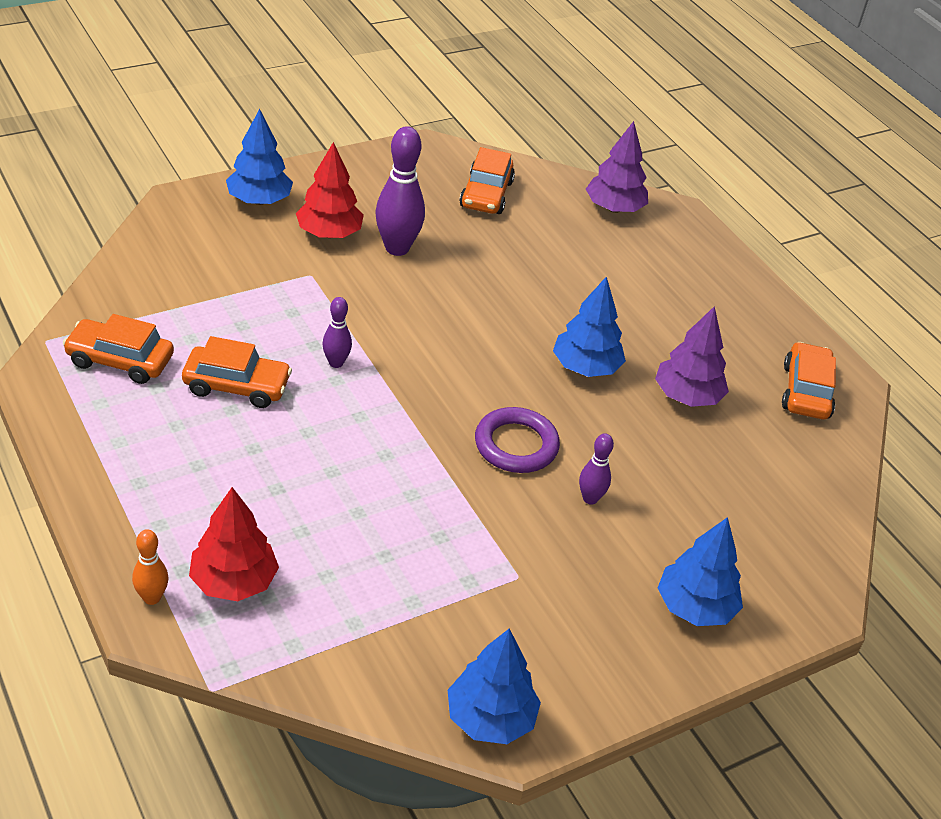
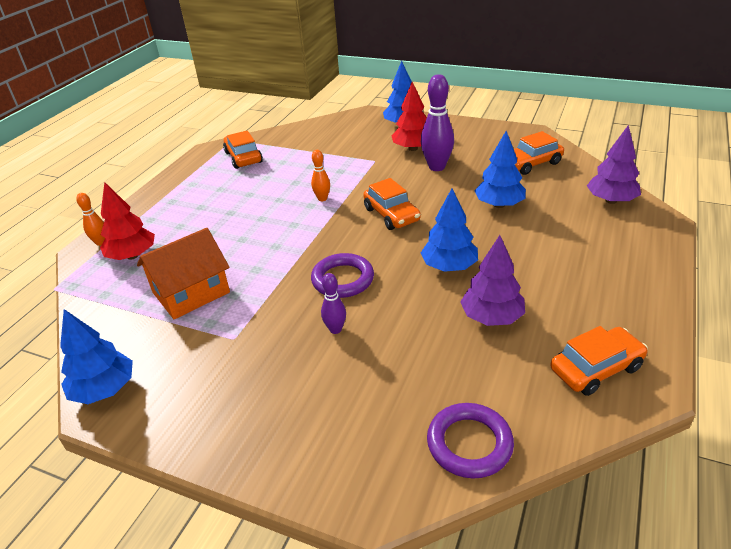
camera: 60 degrees right, 5 degrees down
orange car [182,336,292,408] -> orange car moved to [363,178,421,230]
purple bowling pin [322,297,352,368] -> orange bowling pin [311,150,330,201]
blue tree [658,517,743,626] -> blue tree moved to [474,131,526,208]
none -> orange house [137,228,230,319]
none -> purple ring [427,403,514,478]

